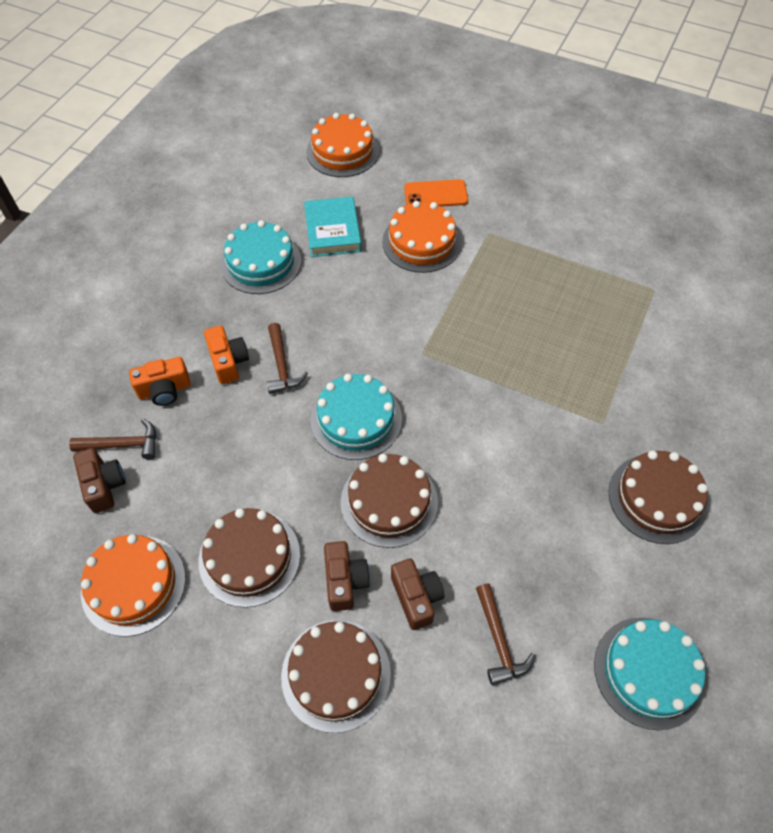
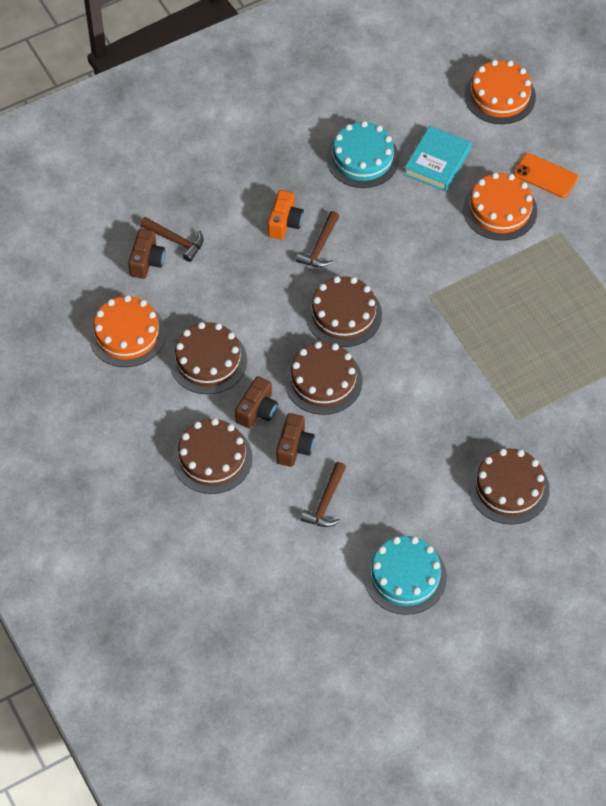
camera: 35 degrees right, 0 degrees up
orange camera [129,357,190,406] -> none
turquoise cake [310,374,402,460] -> brown cake [305,276,382,347]

